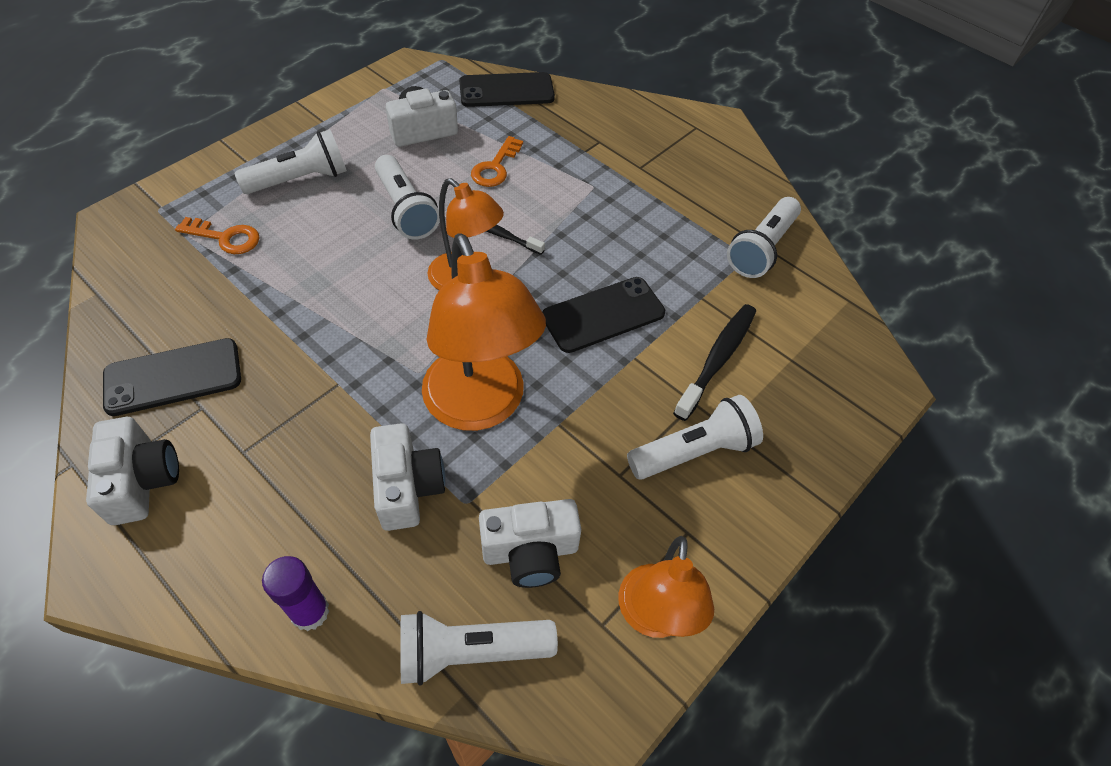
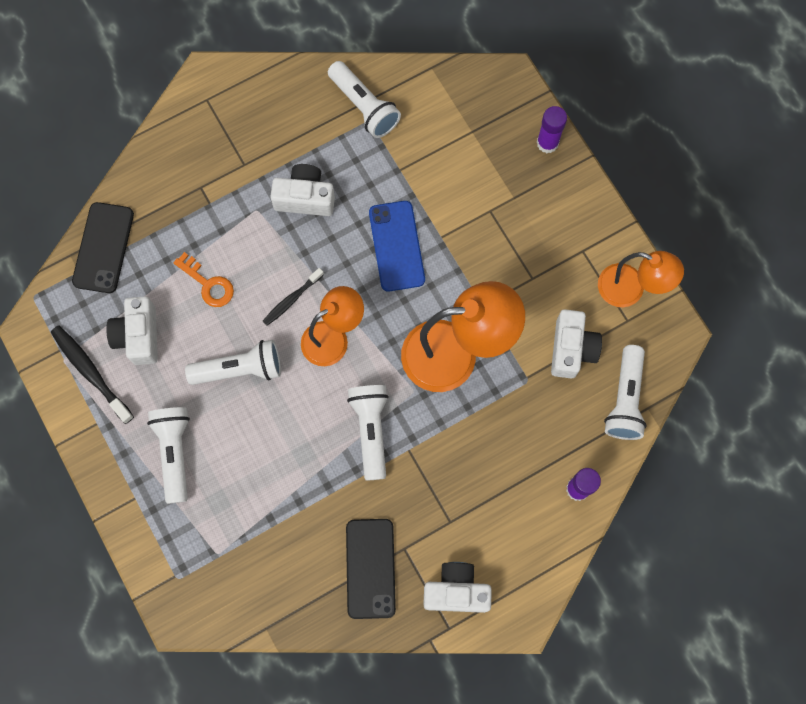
camera: 70 degrees left, 20 degrees up
orange key [175,217,260,254] -> none
white camera [370,423,446,531] -> white camera moved to [270,164,335,216]
black phone [542,277,665,353] -> blue phone [369,201,425,292]
white flashlight [627,395,763,480] -> white flashlight moved to [347,385,389,481]
black toothbrush [673,304,756,421] -> black toothbrush moved to [51,326,134,424]
none -> purple glue stick [537,106,567,153]

